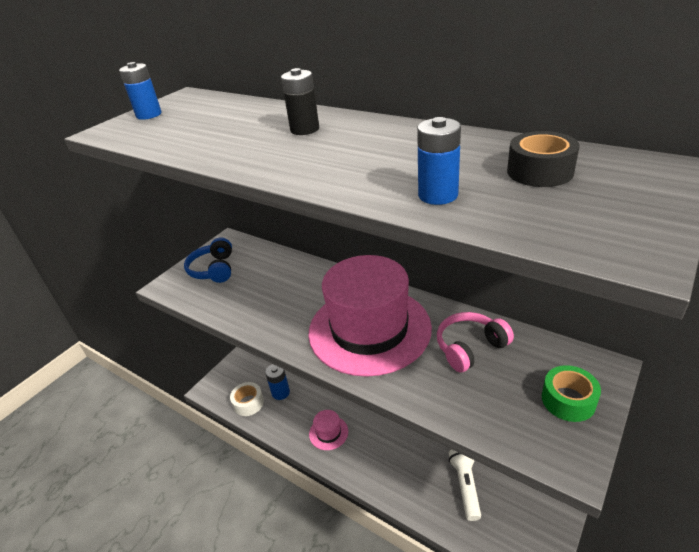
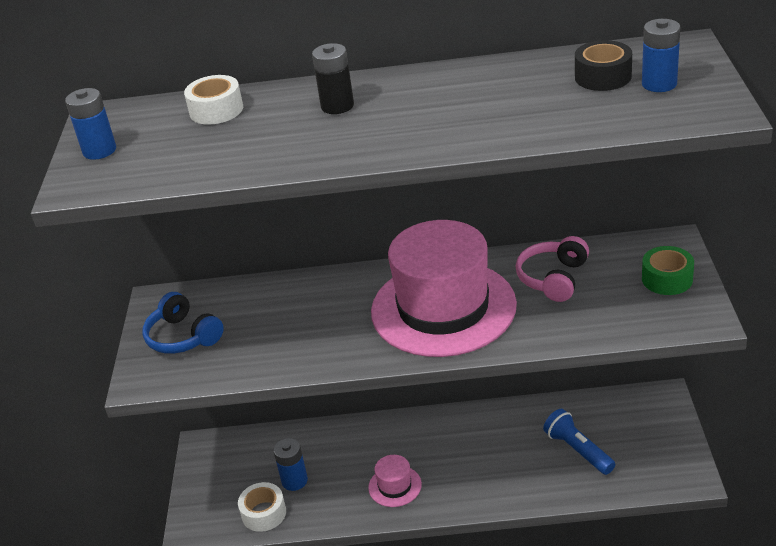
camera: 35 degrees left, 0 degrees up
blue battery [417,117,461,205] -> blue battery moved to [642,19,681,92]
white flashlight [449,449,481,521] -> blue flashlight [543,409,615,475]
none -> white tape [184,75,243,125]

